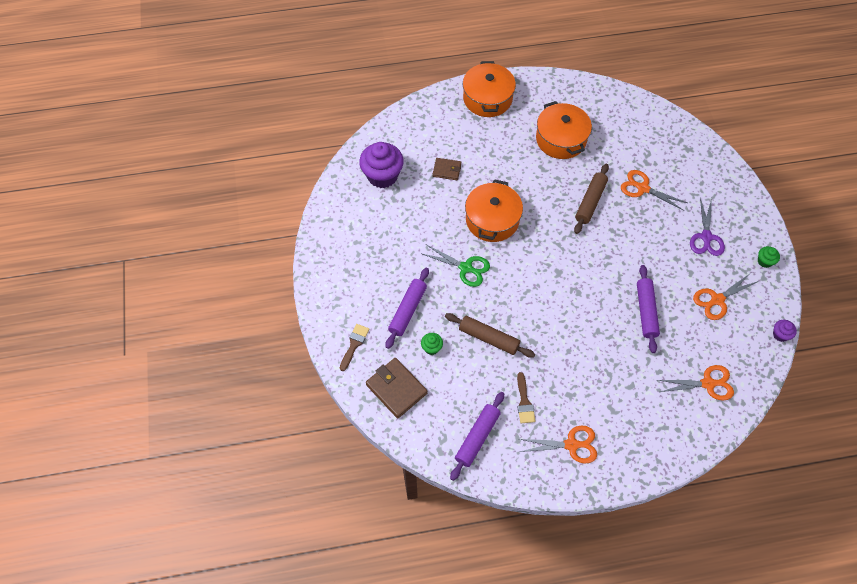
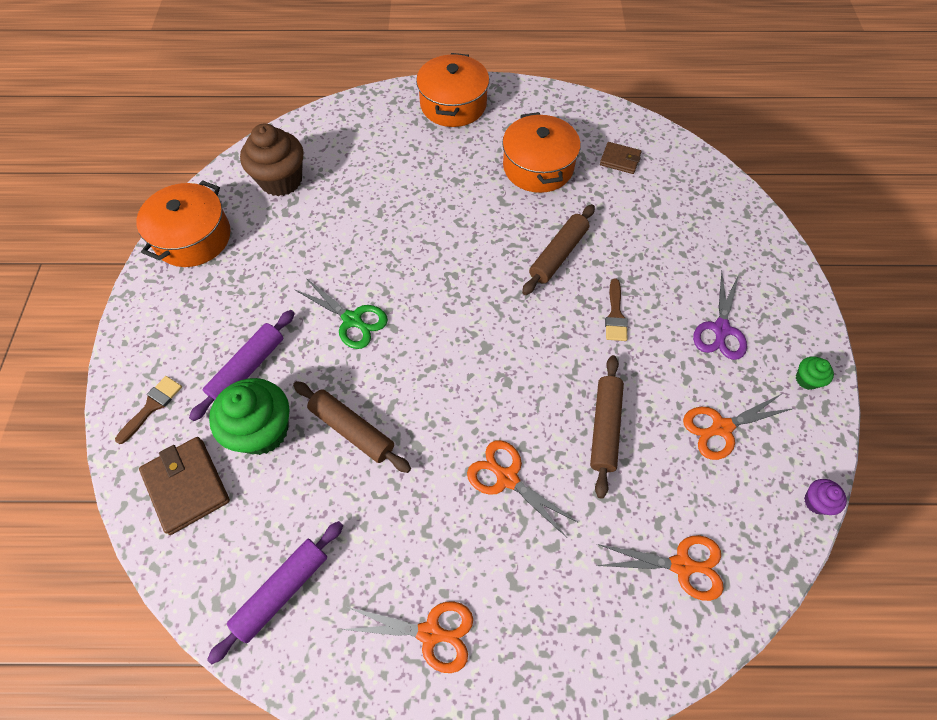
camera: 10 degrees right, 0 degrees up
purple cupcake [359,142,404,188] -> brown cupcake [240,124,304,196]
green cupcake [421,333,443,355] -> green cupcake [209,378,289,455], size x2.19
brown wallet [433,158,461,180] -> brown wallet moved to [600,142,641,174]
orange pot [465,179,523,242] -> orange pot moved to [136,180,231,267]
brown brush [517,372,535,423] -> brown brush moved to [605,278,628,341]
orange scissors [621,170,687,211] -> orange scissors moved to [467,440,579,538]
purple rolling pin [637,265,660,353] -> brown rolling pin [590,355,624,499]

